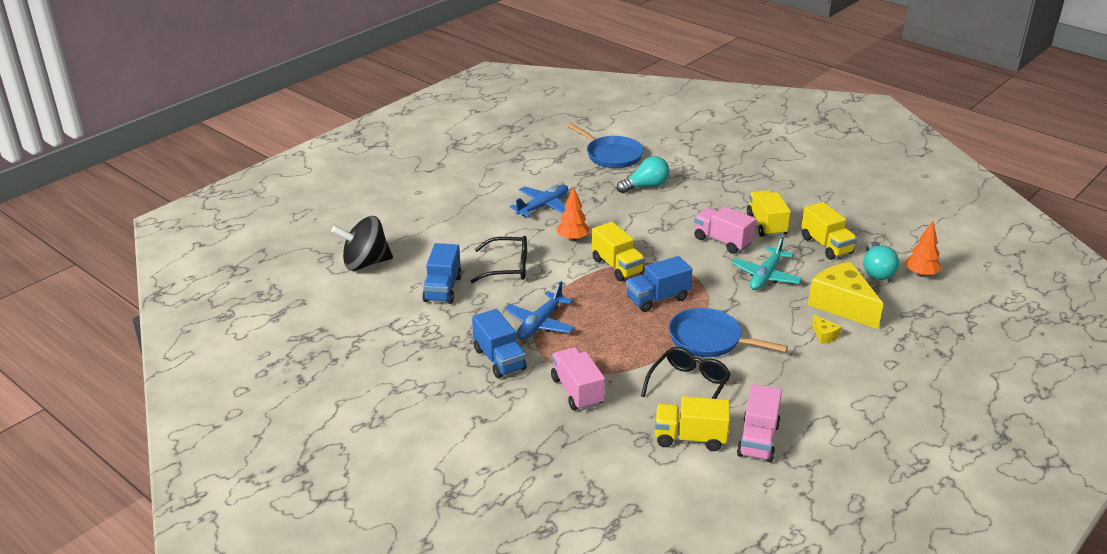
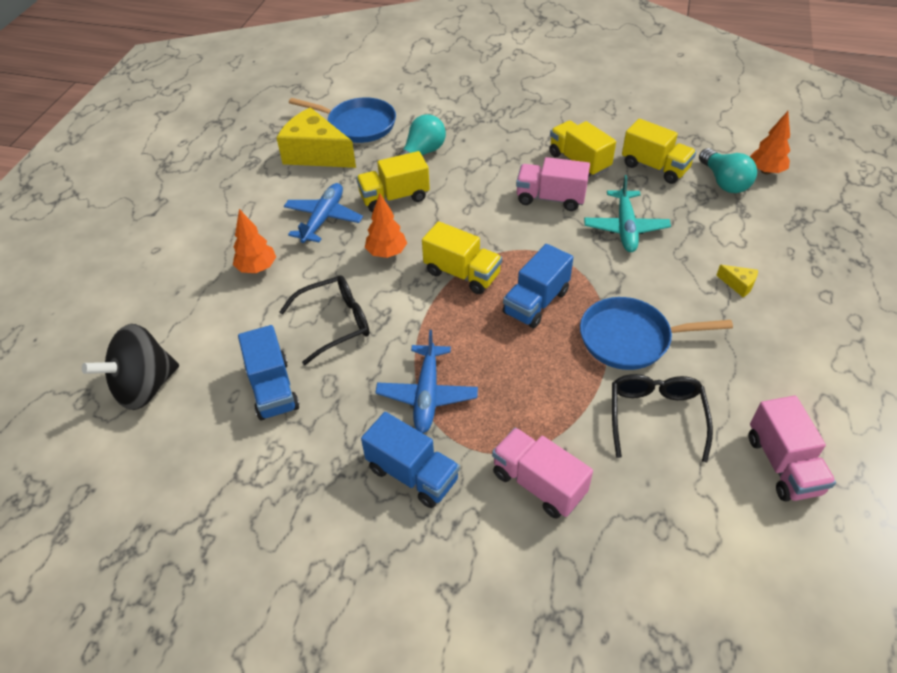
camera: 25 degrees left, 15 degrees up
yellow truck [655,396,730,451] -> yellow truck moved to [356,151,430,212]
yellow cheese [808,262,883,329] -> yellow cheese moved to [277,107,356,168]
none -> orange tree [233,209,276,273]

